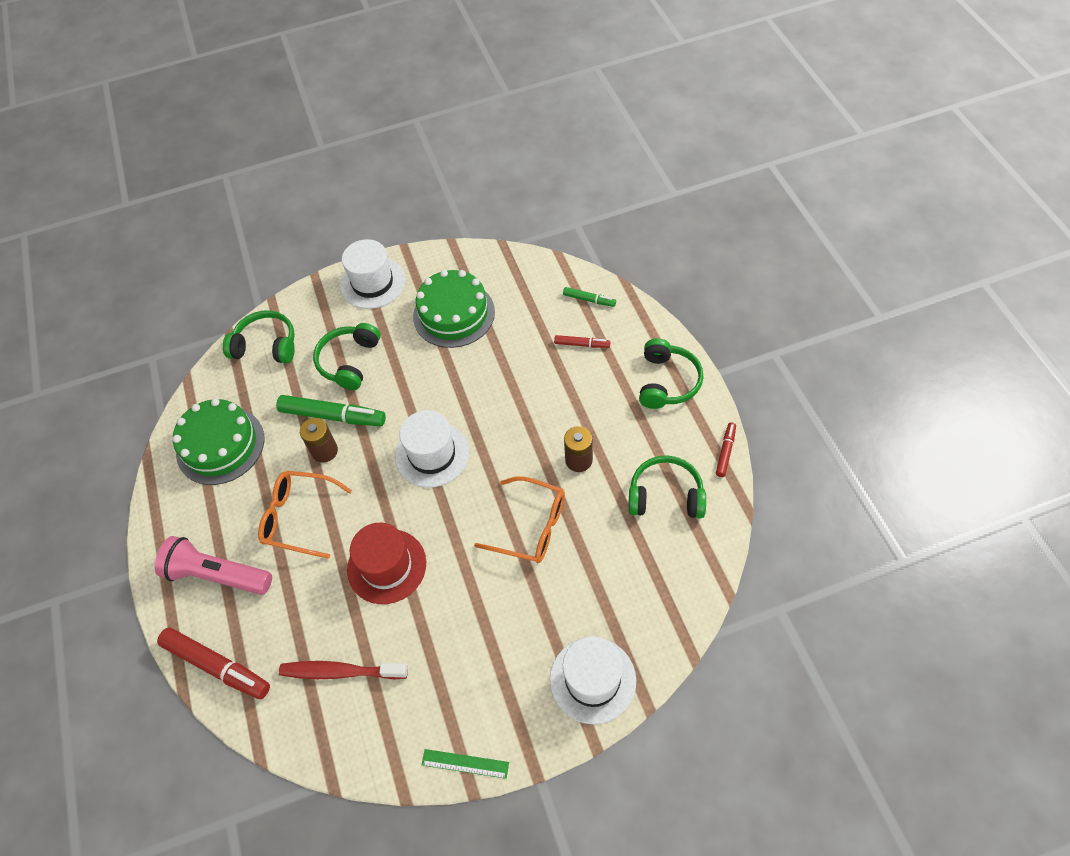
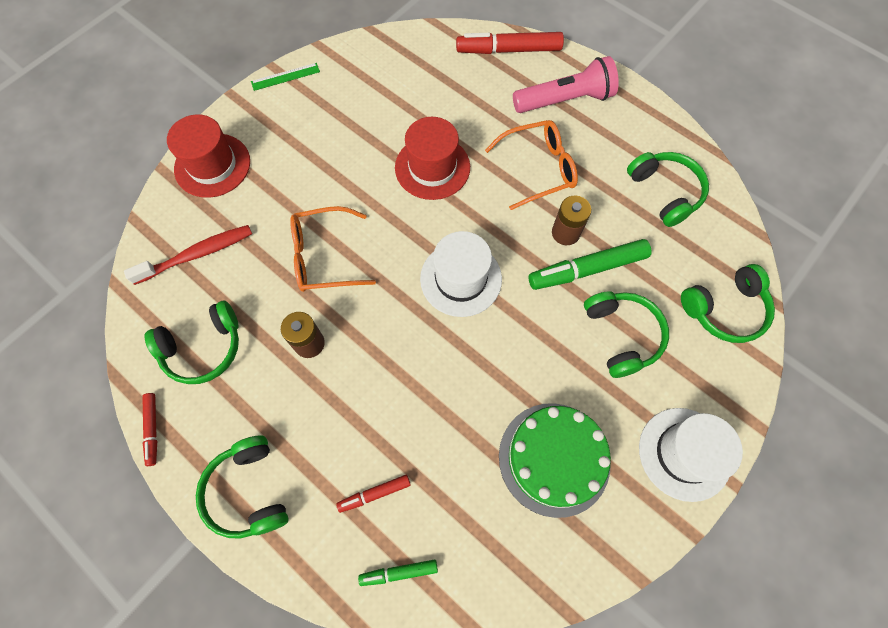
camera: 145 degrees right, 10 degrees up
green cake [172,398,264,485] -> green headphones [627,152,709,227]
red toothbrush [279,661,408,680] -> red toothbrush moved to [124,225,252,285]
white hat [550,636,636,724] -> red hat [167,114,250,198]

